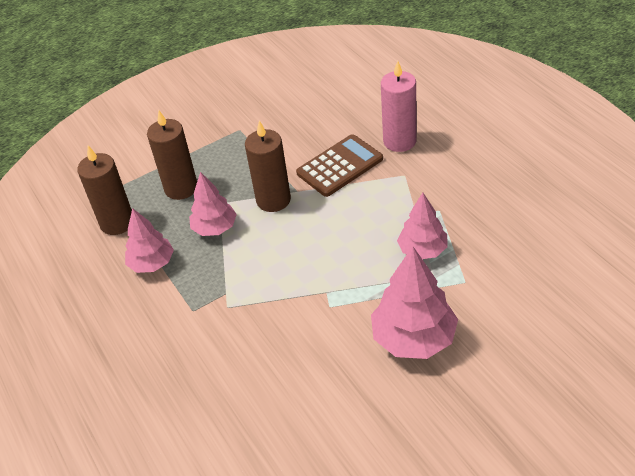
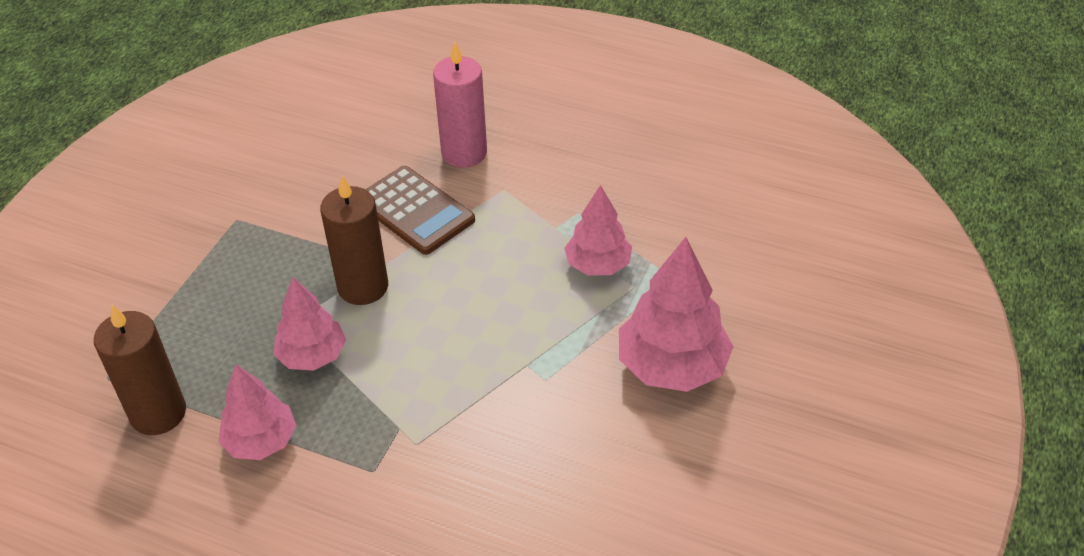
camera: 40 degrees left, 0 degrees up
brown candle [147,111,197,200] -> none
brown calculator [296,134,383,197] -> brown calculator turned 120 degrees clockwise [365,166,475,255]

